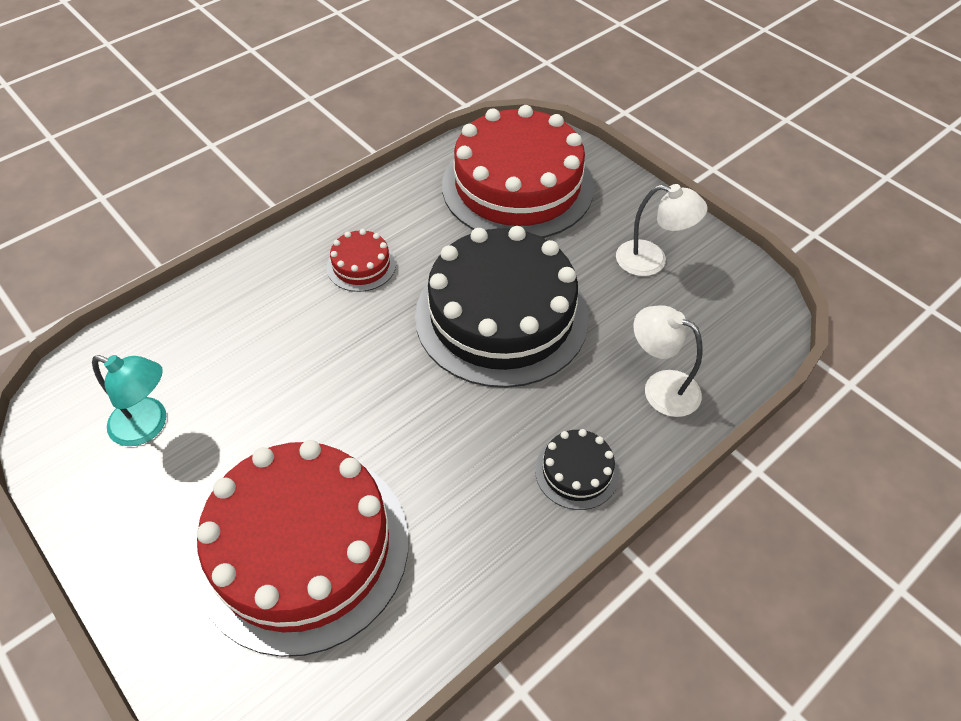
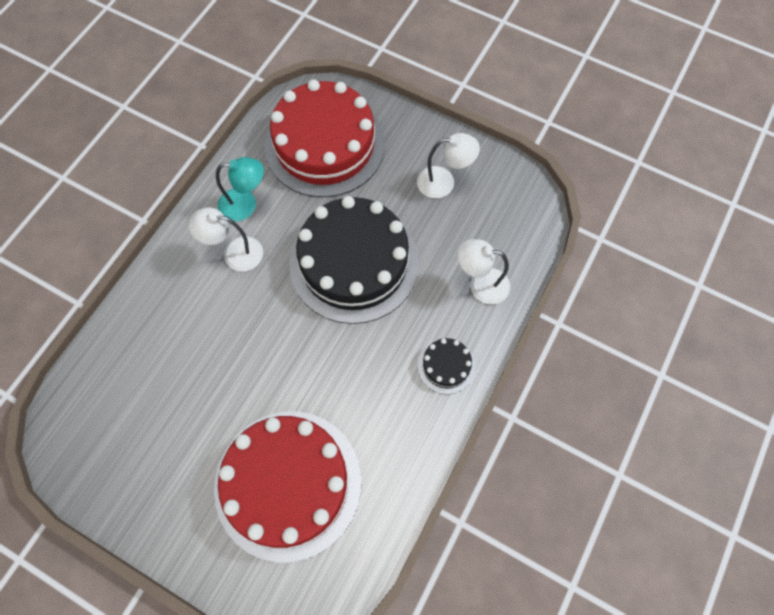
camera: 20 degrees left, 15 degrees up
turquoise lamp [92,355,166,446] -> turquoise lamp moved to [216,157,264,222]
red cake [327,229,396,292] -> white lamp [189,208,263,271]

